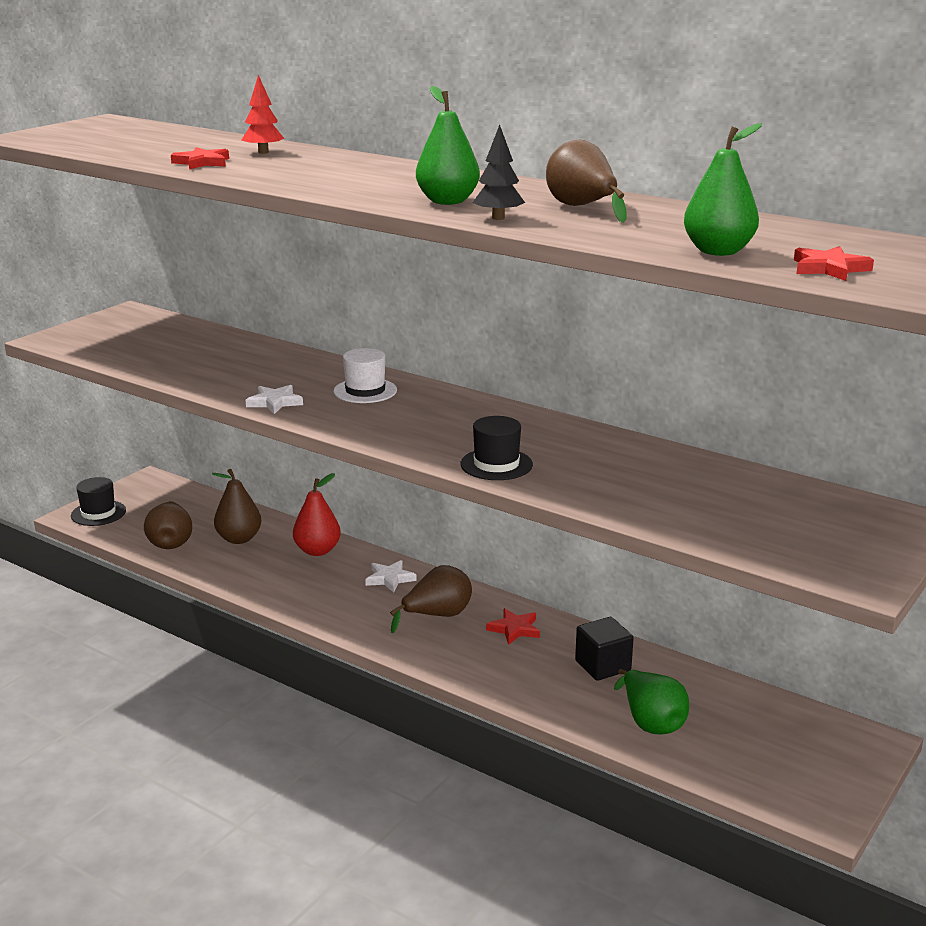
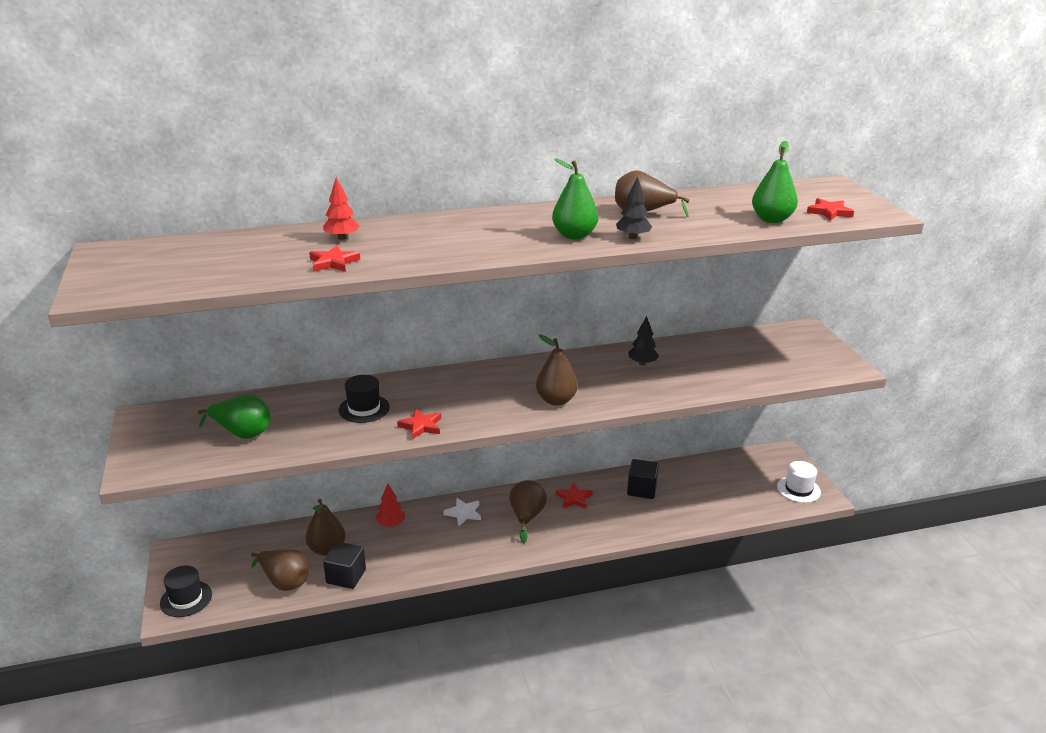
camera: 50 degrees left, 5 degrees up
white star [246,385,303,414] -> red star [397,409,441,439]
red pear [293,473,341,556] -> red tree [376,483,405,527]
white hat [333,348,397,403] -> white hat moved to [777,461,821,503]
black hat [461,416,533,480] -> black hat moved to [338,375,390,423]
green pear [614,669,689,735] -> green pear moved to [198,394,270,439]
none -> black cube [323,541,366,589]
none -> brown pear [536,334,578,406]
none -> black tree [628,316,659,365]

